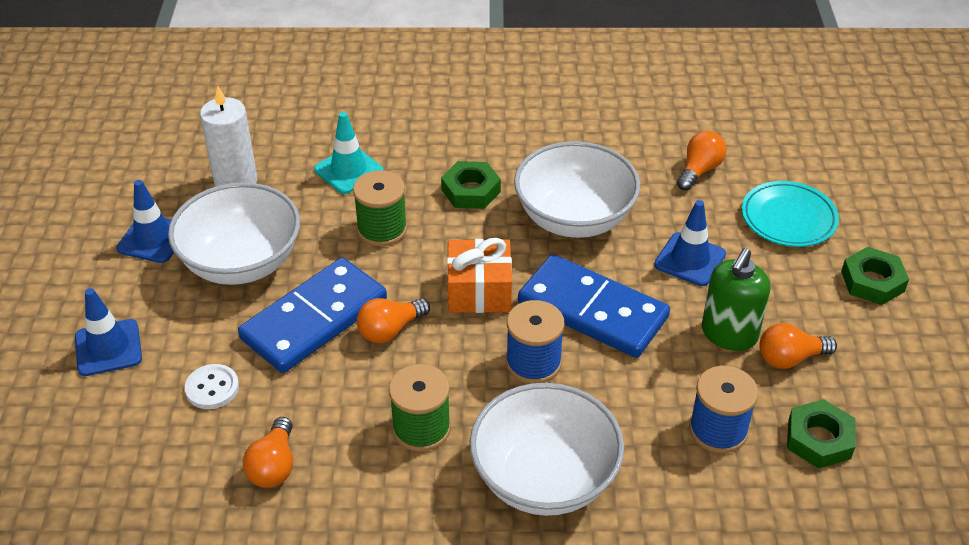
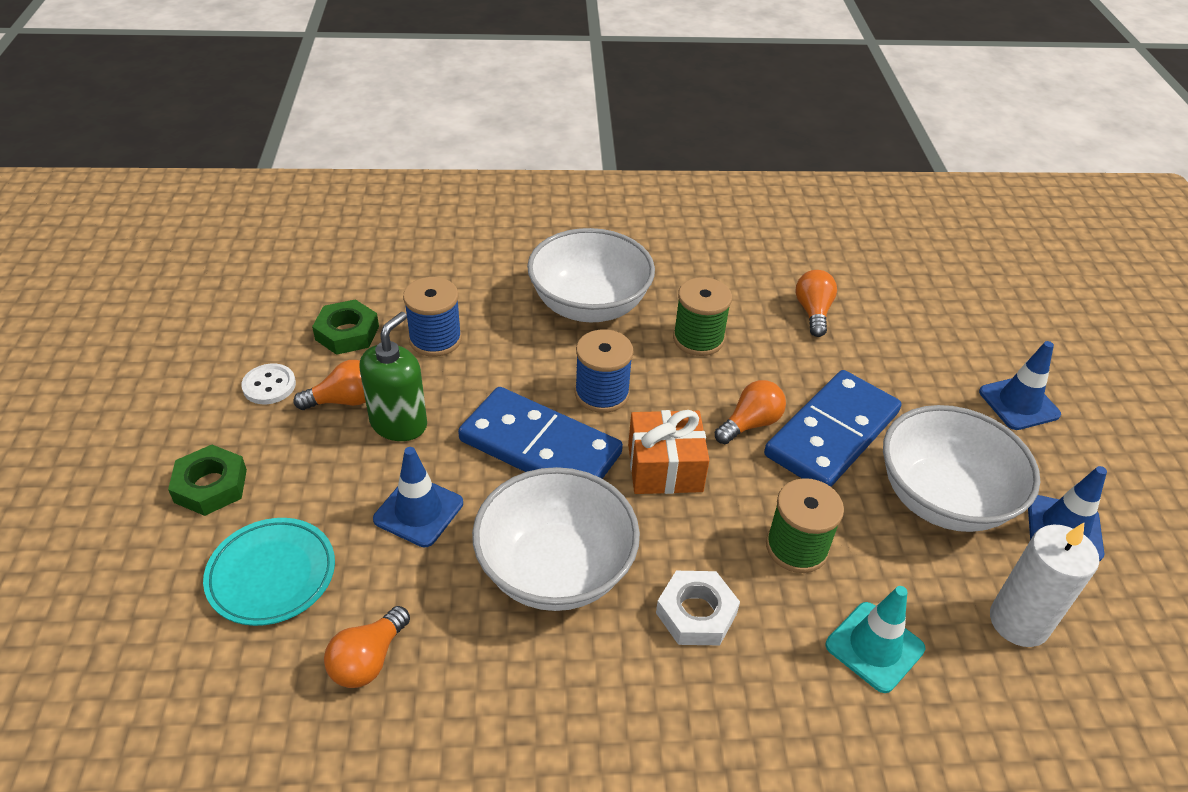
camera: 175 degrees right, 0 degrees up
white button [185,364,239,409] -> white button moved to [241,364,296,404]
green nut [441,161,501,209] -> white nut [656,571,740,645]

